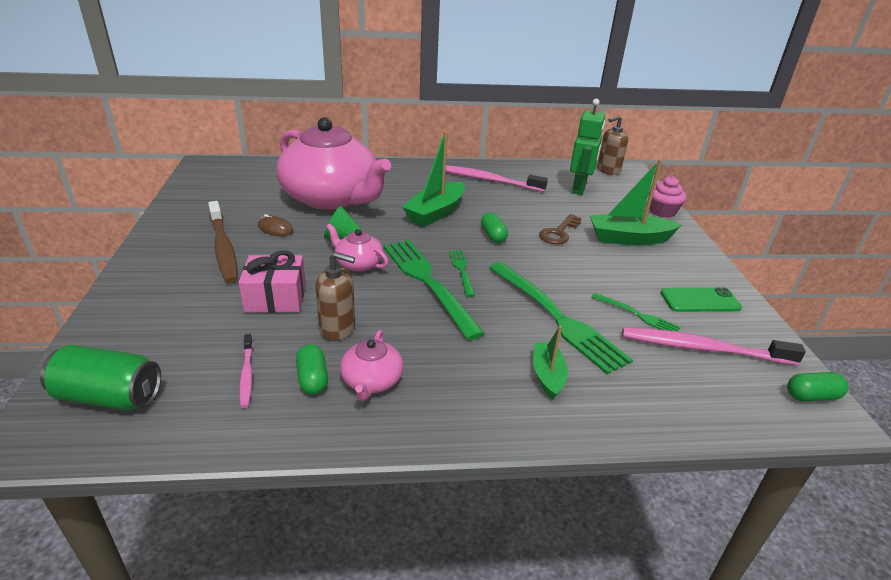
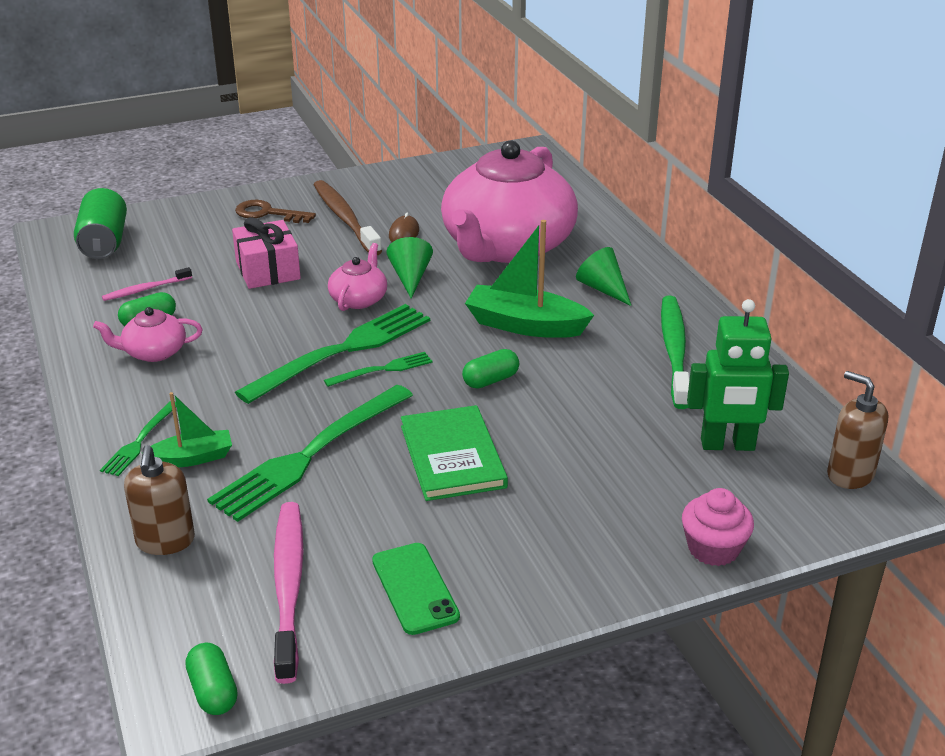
camera: 75 degrees right, 0 degrees up
brown toothbrush [208,201,238,283] -> brown toothbrush turned 105 degrees clockwise [314,180,382,255]
brown soap dispenser [315,252,355,341] -> brown soap dispenser moved to [124,445,195,555]
pink toothbrush [446,165,548,192] -> green toothbrush [661,296,690,409]
brown key [539,214,581,244] -> brown key moved to [235,200,316,223]
green boat [590,159,681,245] -> none
green fork [591,293,681,331] -> green fork moved to [100,401,177,476]
none -> green book [401,405,508,501]
none -> green cone [576,247,631,306]

